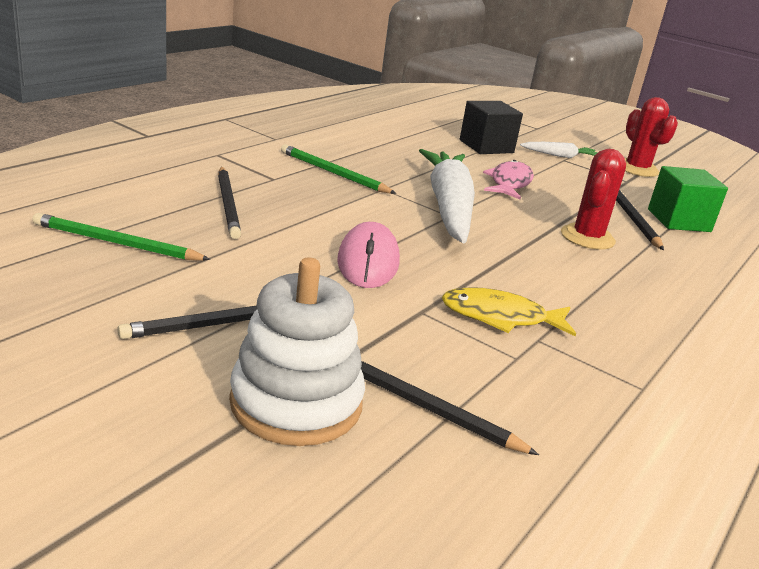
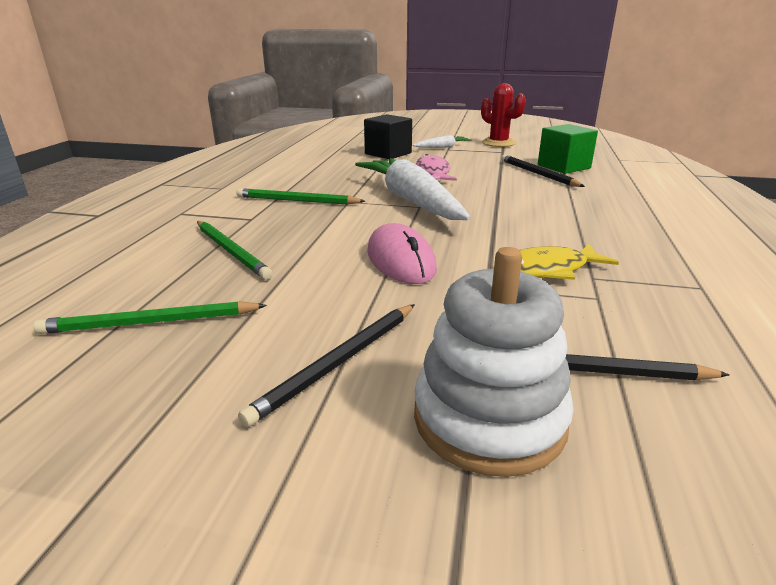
camera: 20 degrees left, 0 degrees up
black pencil [218,167,241,239] -> green pencil [197,221,273,280]
red cactus [561,149,626,250] -> none

